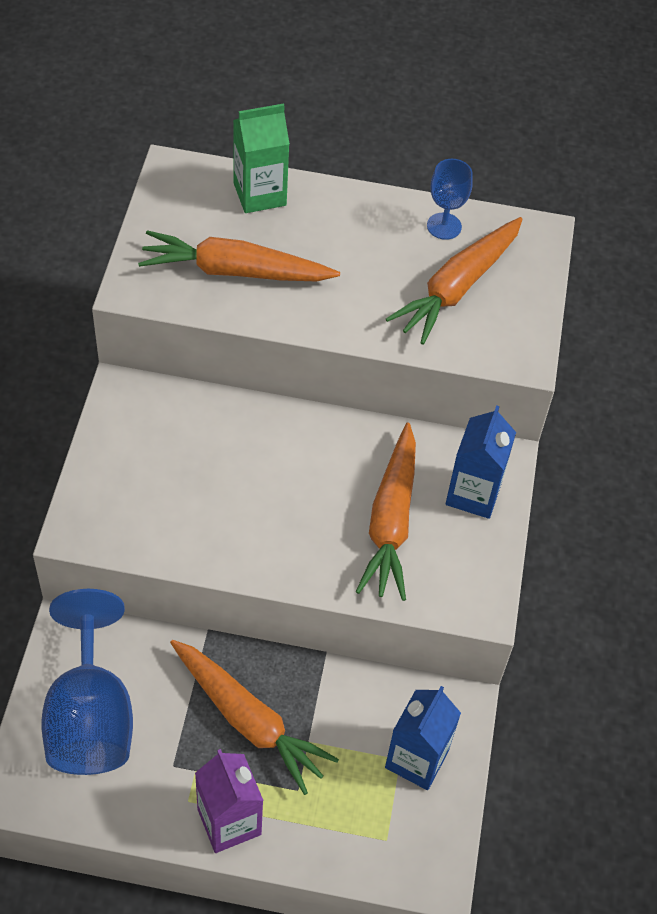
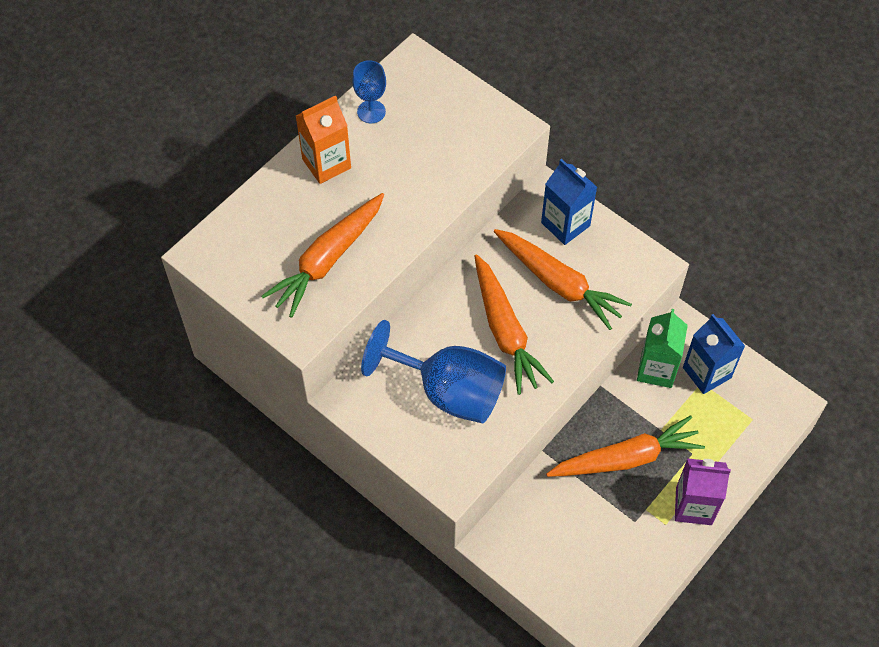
camera: 55 degrees left, 5 degrees up
blue goblet [42,589,133,775] -> blue goblet moved to [361,320,506,423]
green carton [233,103,290,213] -> green carton moved to [637,309,688,388]
orange carrot [386,217,522,345] -> orange carrot moved to [474,255,554,395]
none -> orange carton [296,95,351,184]

